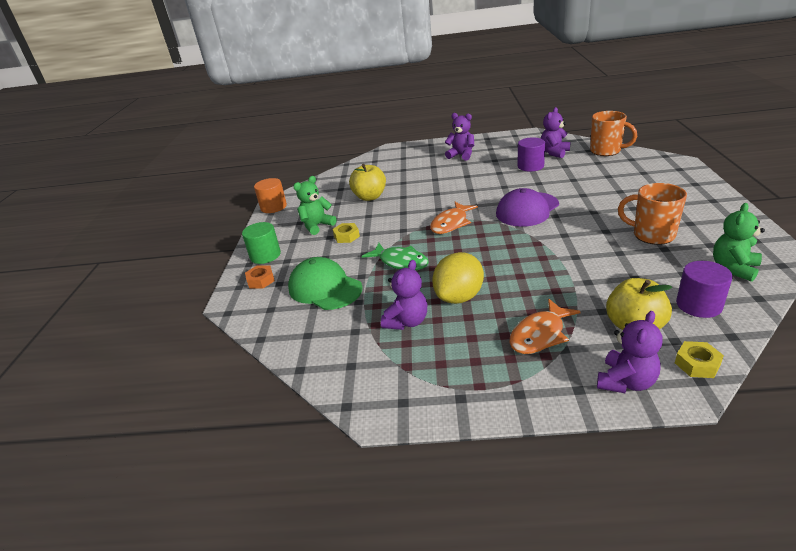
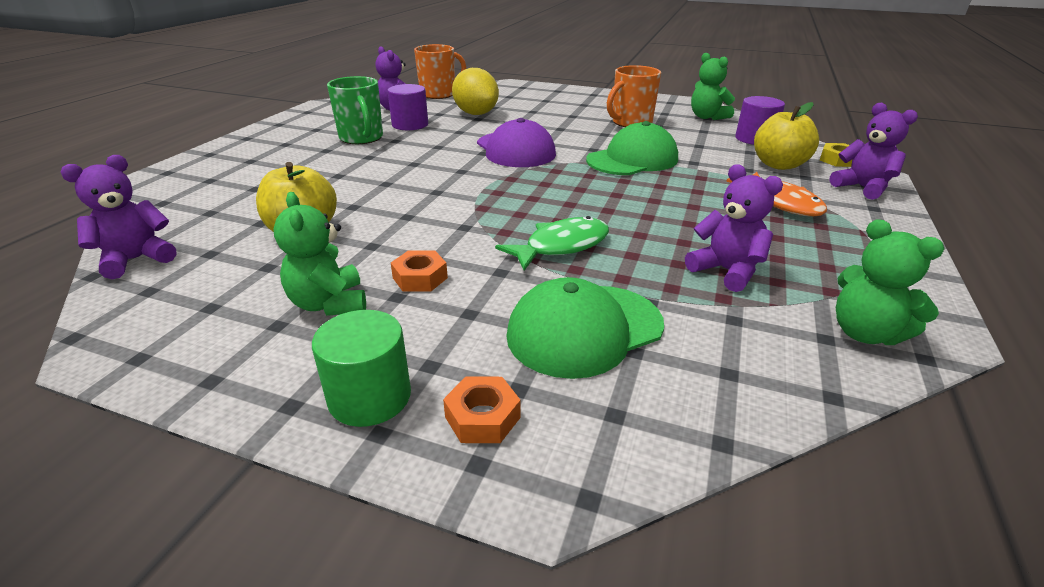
camera: 75 degrees left, 0 degrees up
orange cylinder [254,178,287,213] -> none
yellow nut [332,223,360,243] -> orange nut [391,250,448,292]
orange fish [430,202,478,234] -> none
yellow lemon [432,252,484,304] -> yellow lemon moved to [452,68,499,115]
purple teddy bear [445,113,474,161] -> purple teddy bear moved to [61,155,176,279]
none -> green mug [327,76,383,144]
none -> green cap [586,121,678,175]
none -> green teddy bear [836,219,945,345]

